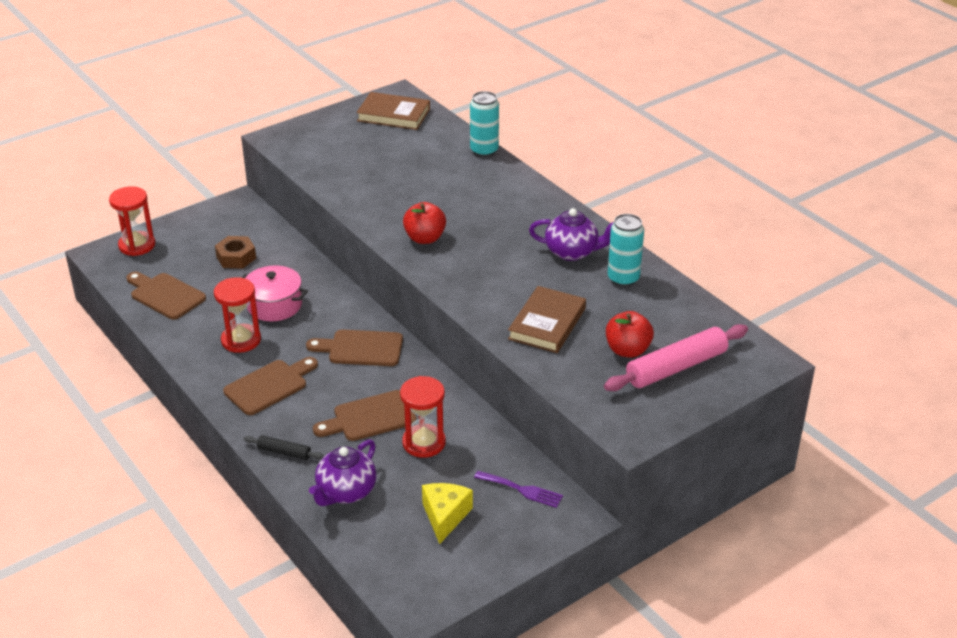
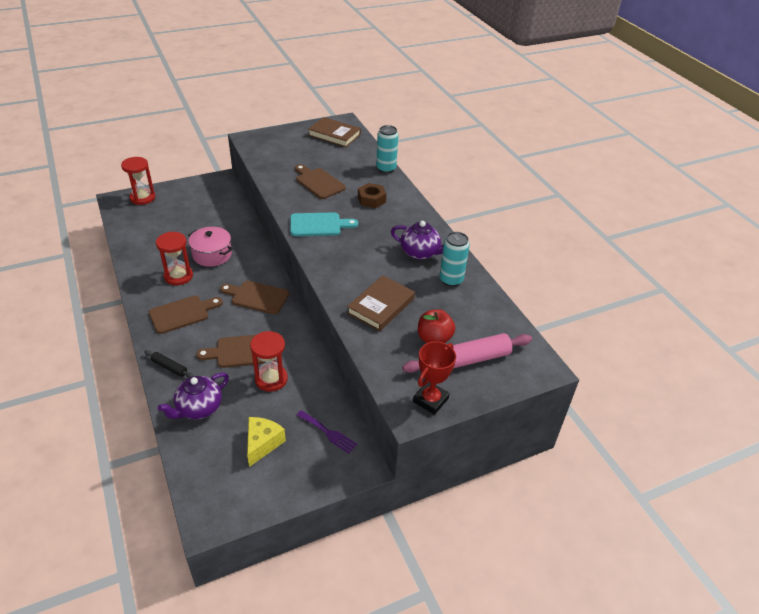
camera: 10 degrees right, 5 degrees up
brown cutting board [126,272,206,320] -> brown cutting board moved to [295,164,346,199]
brown nut [215,236,256,269] -> brown nut moved to [358,183,386,208]
red apple [403,202,446,244] -> turquoise cutting board [290,212,358,236]
none -> red trophy [413,341,456,415]

